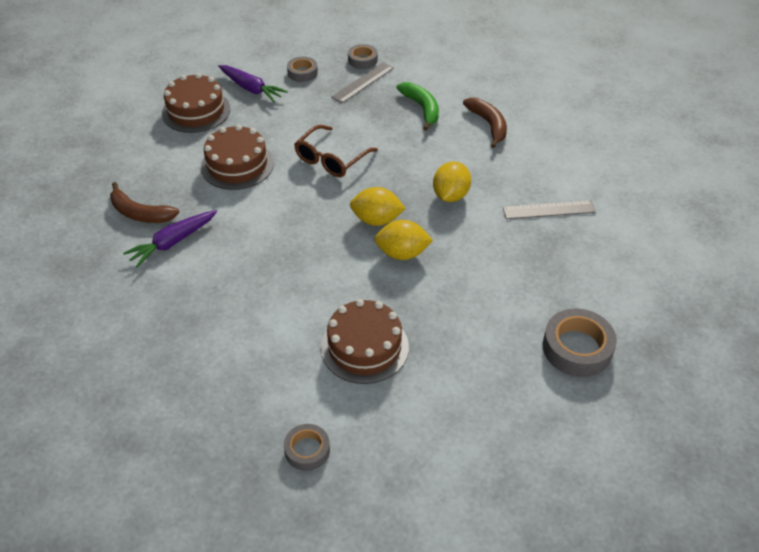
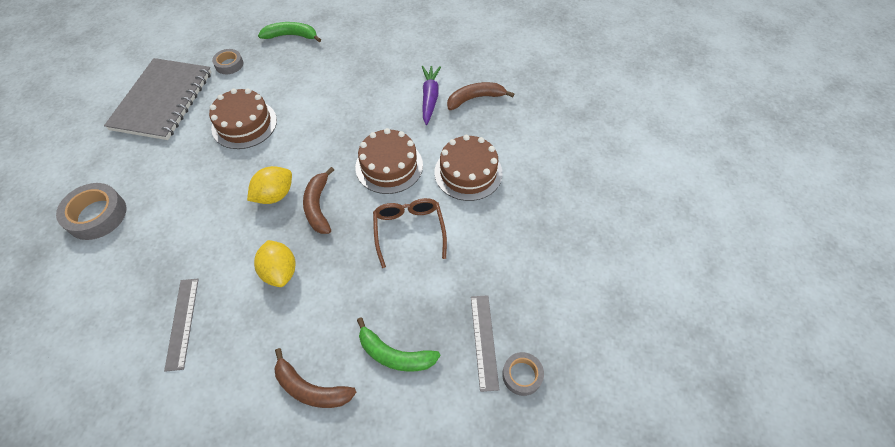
camera: 135 degrees right, 10 degrees up
brown cake [162,73,230,133] -> brown cake moved to [355,128,423,194]
purple carrot [218,65,288,102] -> none
grey tape [287,57,318,82] -> none
yellow lemon [350,187,406,226] -> brown banana [303,167,334,234]
grey ruler [503,200,595,219] -> grey ruler turned 45 degrees counterclockwise [164,279,199,372]
none -> grey notebook [104,58,212,140]
none -> green banana [258,22,321,42]

